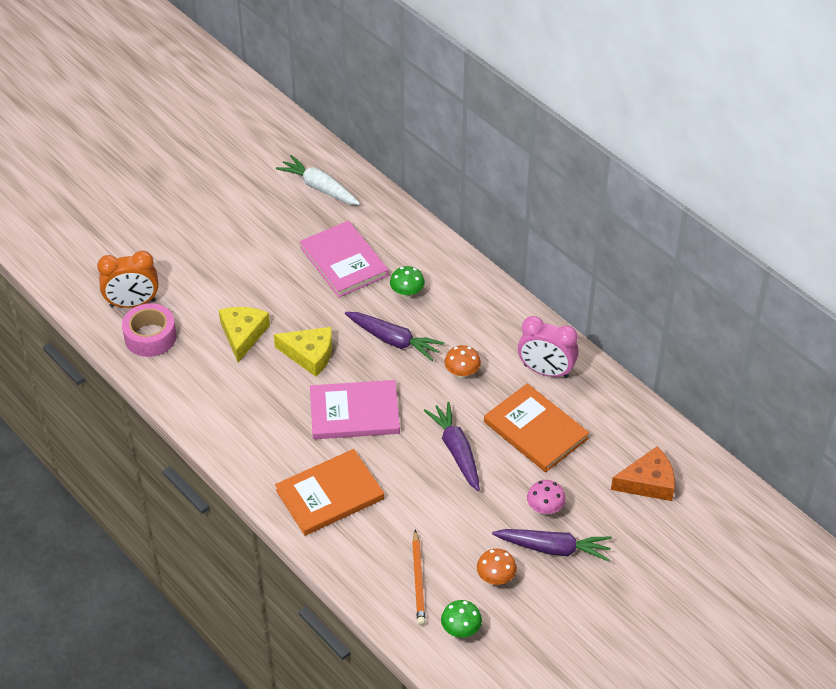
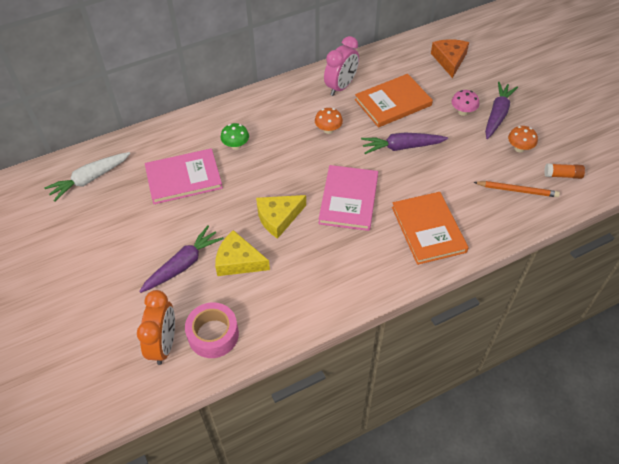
camera: 75 degrees left, 5 degrees up
yellow cheese [274,327,332,377] -> yellow cheese turned 150 degrees counterclockwise [256,195,306,239]
purple carrot [345,312,444,361] -> purple carrot moved to [139,226,224,293]
green mushroom [441,600,482,638] -> orange glue stick [544,163,585,179]

